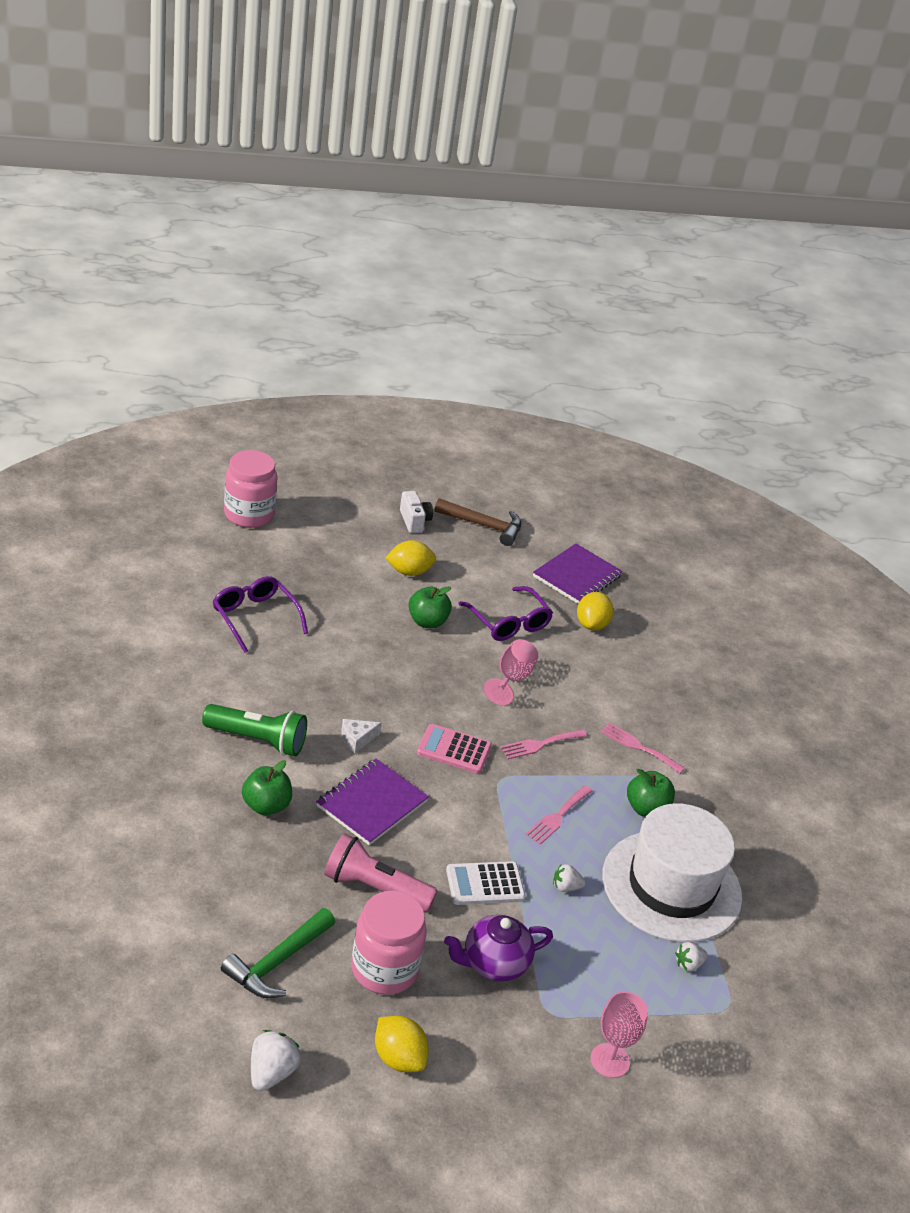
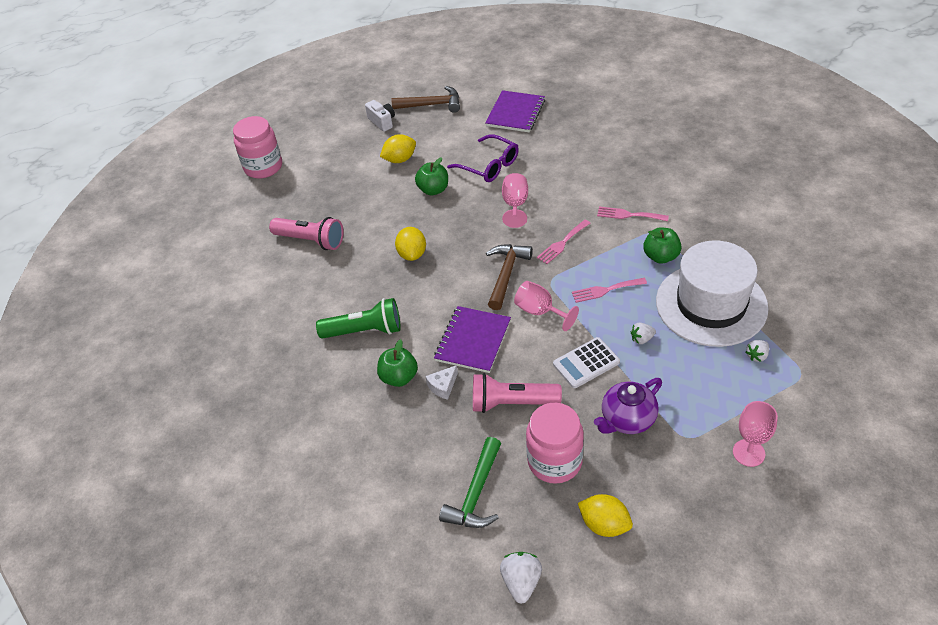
camera: 10 degrees left, 10 degrees up
purple glasses [212,576,308,653] -> pink flashlight [269,217,344,250]
white cheese [341,719,381,753] -> white cheese moved to [425,365,458,400]
pink calculator [417,724,492,774] -> brown hammer [486,244,533,310]
pink fork [525,785,593,845] -> pink fork turned 60 degrees clockwise [572,278,647,303]
yellow lemon [577,592,614,631] -> yellow lemon moved to [395,227,426,261]
none -> pink goblet [514,281,579,331]

